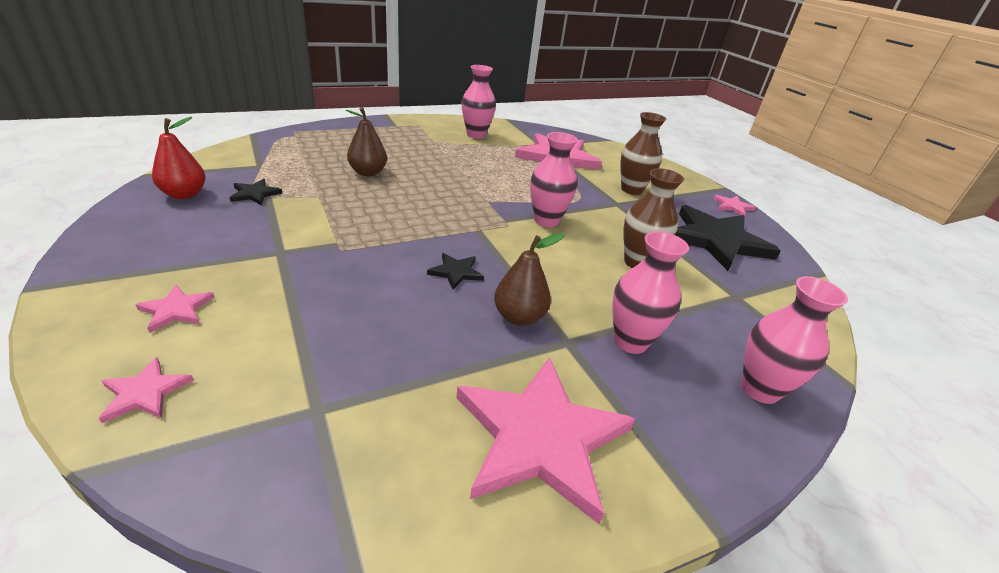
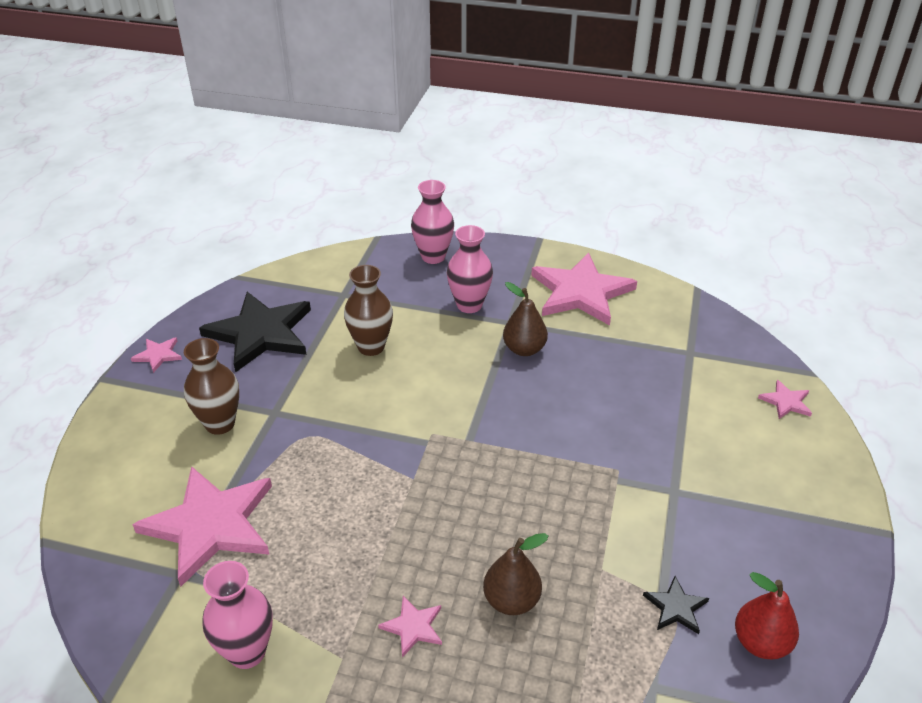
camera: 135 degrees left, 5 degrees up
pink star [135,284,215,333] -> pink star moved to [378,596,442,658]
black star [427,253,484,290] -> none
pink vase [530,132,578,227] -> none

